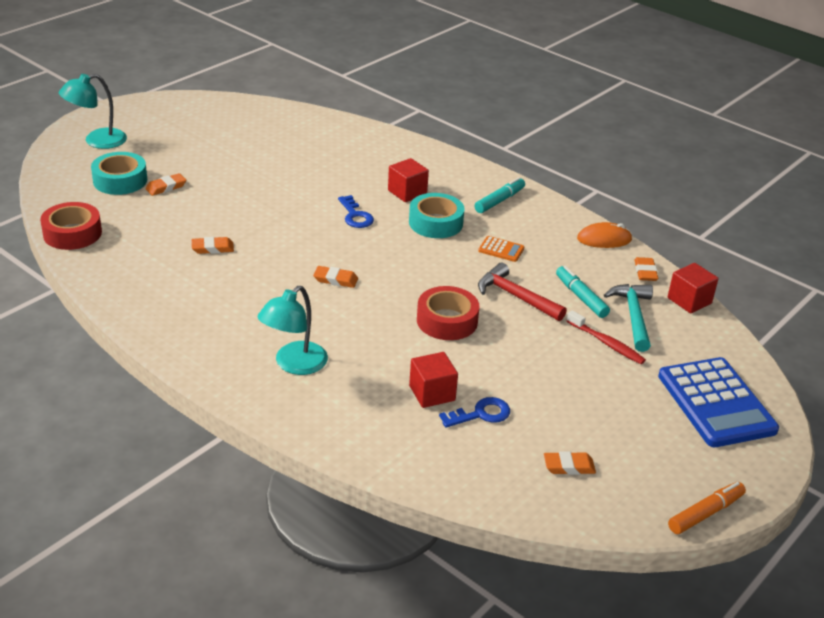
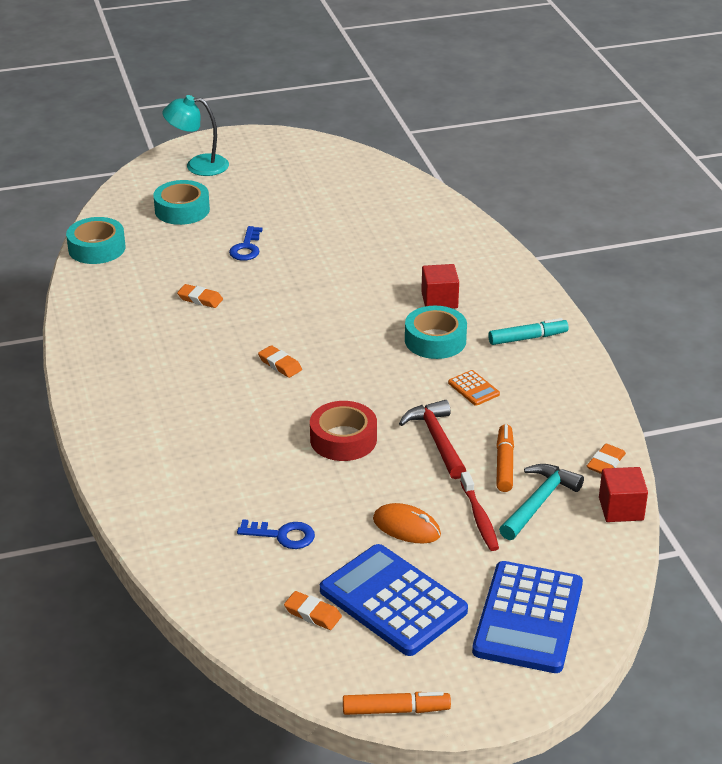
camera: 35 degrees right, 0 degrees up
red tape [40,202,102,250] -> turquoise tape [66,217,126,264]
orange eraser [145,173,186,196] -> none
turquoise lamp [257,286,328,375] -> none
blue key [338,195,374,228] -> blue key moved to [229,226,262,261]
red cube [409,352,458,408] -> none
turquoise marker [556,266,610,318] -> orange marker [496,424,514,492]
orange mouse [577,222,632,248] -> orange mouse moved to [373,503,441,544]
none -> blue calculator [320,544,468,656]

